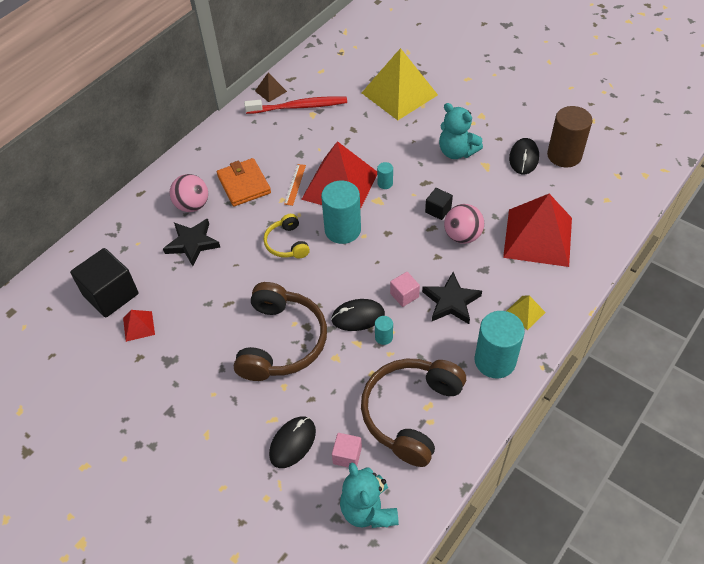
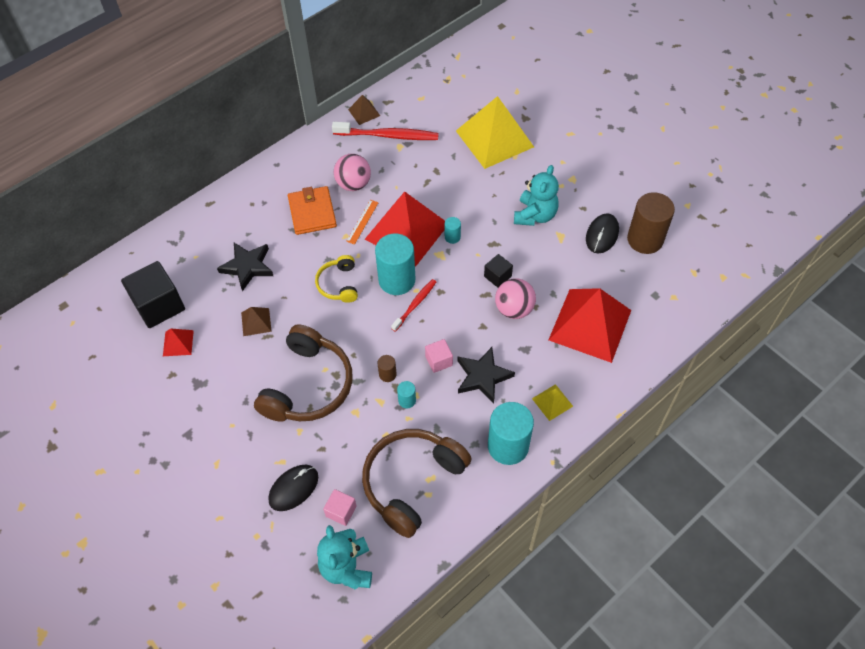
camera: 10 degrees right, 5 degrees up
pink ball [170,174,208,212] -> pink ball moved to [334,154,371,191]
black mouse [331,299,385,331] -> brown cylinder [377,355,397,382]
turquoise teddy bear [439,103,483,159] -> turquoise teddy bear turned 120 degrees counterclockwise [514,165,559,226]
none -> brown pyramid [241,307,272,336]
none -> red toothbrush [391,279,436,332]

